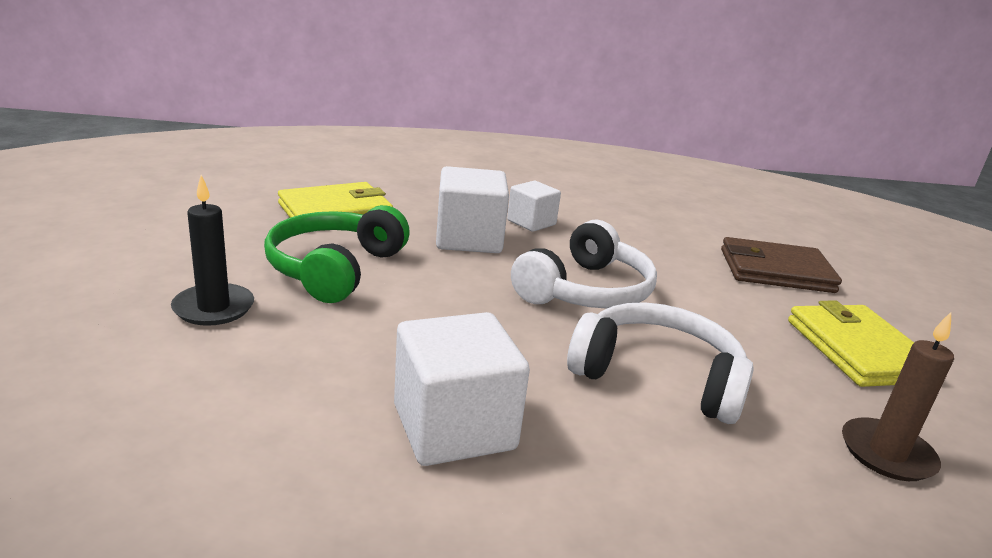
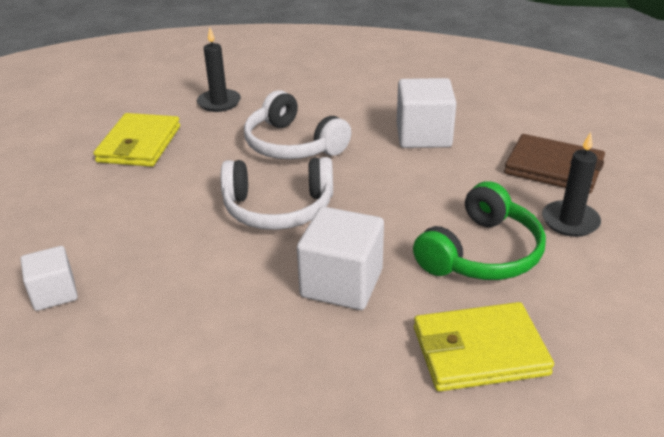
camera: 155 degrees left, 10 degrees up
white cube [507,181,561,232] -> white cube moved to [20,246,78,311]
white headphones [511,219,657,308] -> white headphones turned 150 degrees counterclockwise [221,157,333,230]
brown wallet [721,237,842,293] -> brown wallet moved to [504,134,605,194]
brown candle [842,312,954,481] -> black candle [197,28,241,112]

